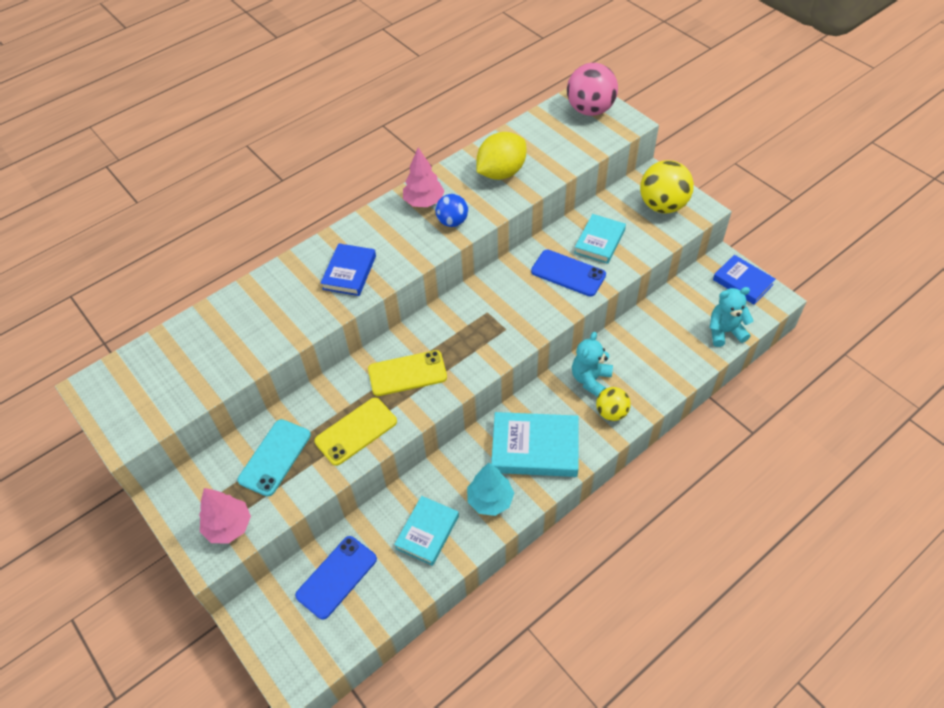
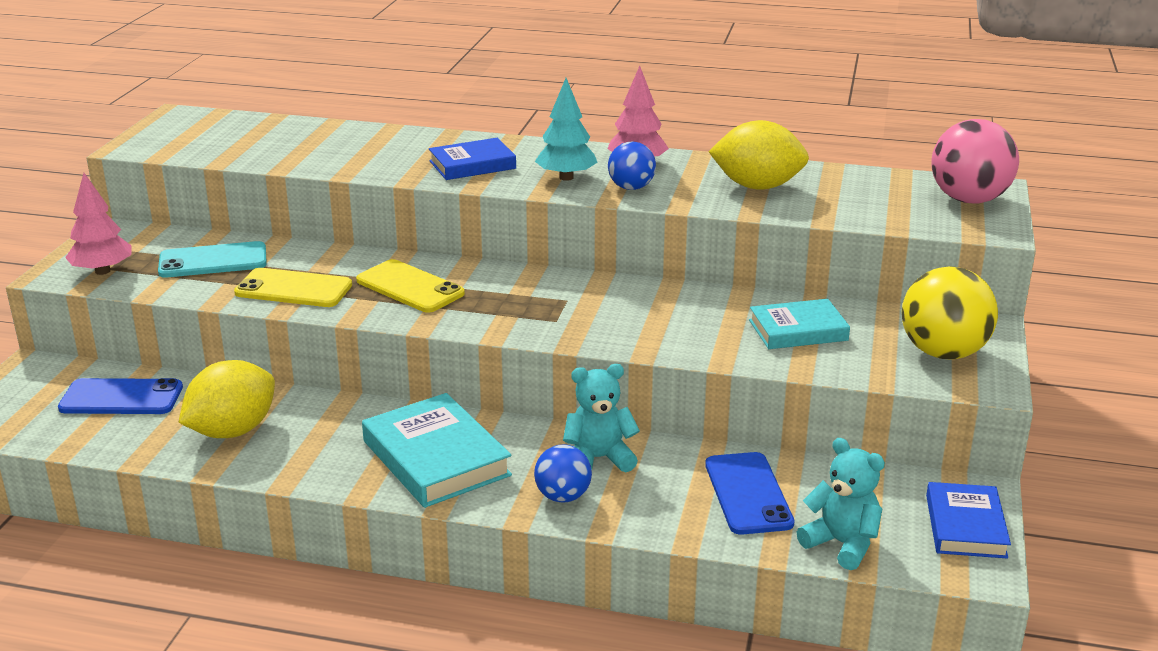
camera: 50 degrees right, 25 degrees down
turquoise book [394,496,459,566] -> yellow lemon [178,360,275,438]
turquoise tree [467,463,514,516] -> turquoise tree moved to [535,78,598,181]
blue phone [531,250,606,297] -> blue phone moved to [705,452,795,535]
yellow ball [596,387,631,421] -> blue ball [534,444,592,503]

